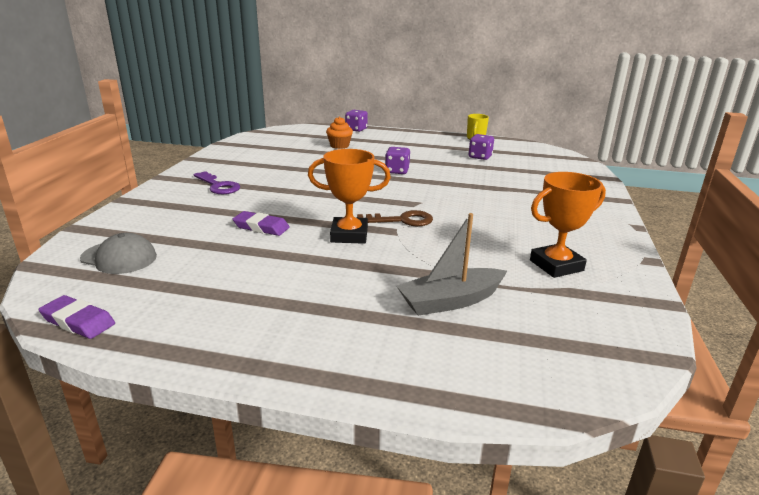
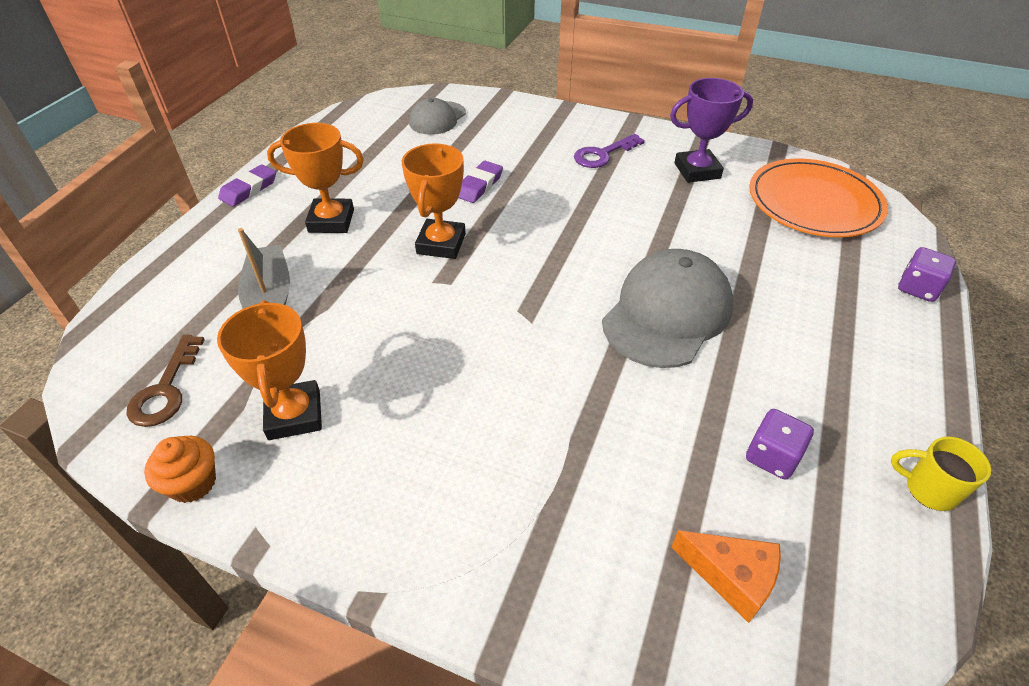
camera: 100 degrees right, 20 degrees up
purple eraser [39,295,115,339] -> purple eraser moved to [218,164,276,207]
orange cupcake [326,117,353,149] -> orange cupcake moved to [144,436,216,503]
brown key [357,210,433,226] -> brown key moved to [127,335,205,427]
purple dice [385,147,410,174] -> grey cap [602,249,733,368]
none -> orange trophy [267,123,364,233]
none -> purple trophy [670,78,753,183]
none -> orange cheese [671,530,781,623]
none -> orange plate [749,158,888,237]

